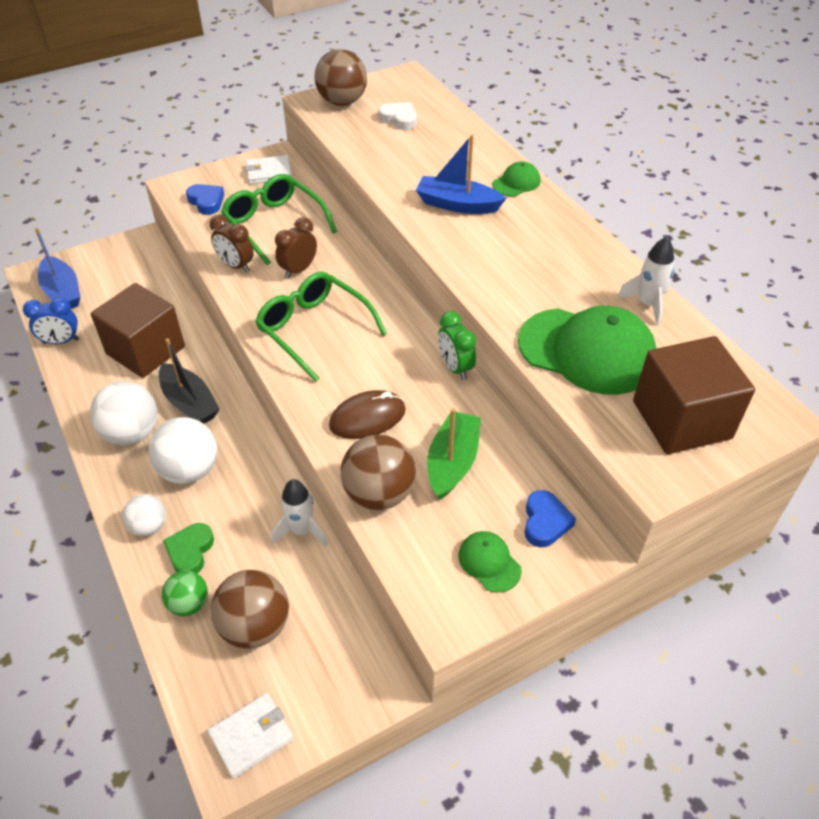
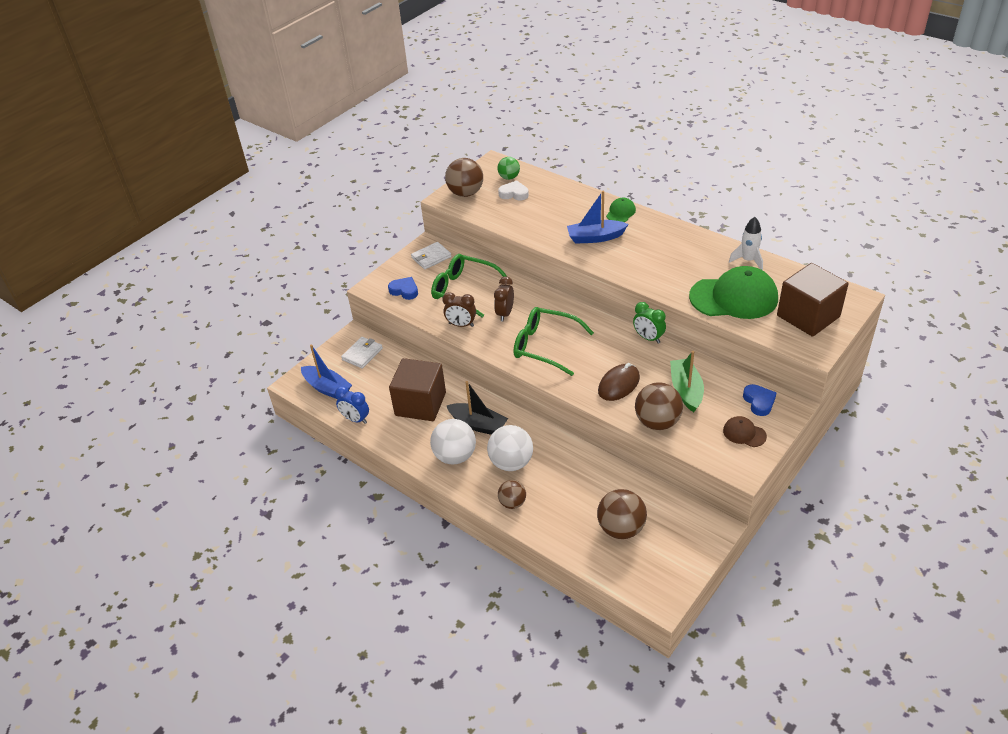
camera: 20 degrees left, 5 degrees down
blue clock [23,297,79,344] -> blue clock turned 60 degrees clockwise [335,386,369,424]
white ball [122,494,166,536] -> brown ball [498,480,526,509]
green ball [162,571,208,616] -> green ball moved to [497,157,520,180]
green heart [163,523,214,573] -> none
white wallet [207,693,294,779] -> white wallet moved to [341,337,383,369]
white rocket [272,479,328,546] -> none
green cap [458,531,522,593] -> brown cap [723,416,767,447]

